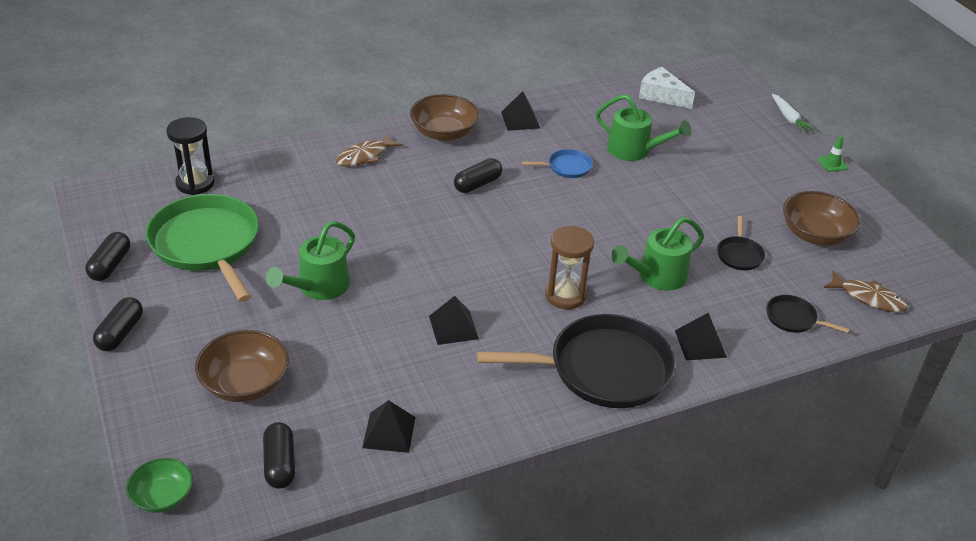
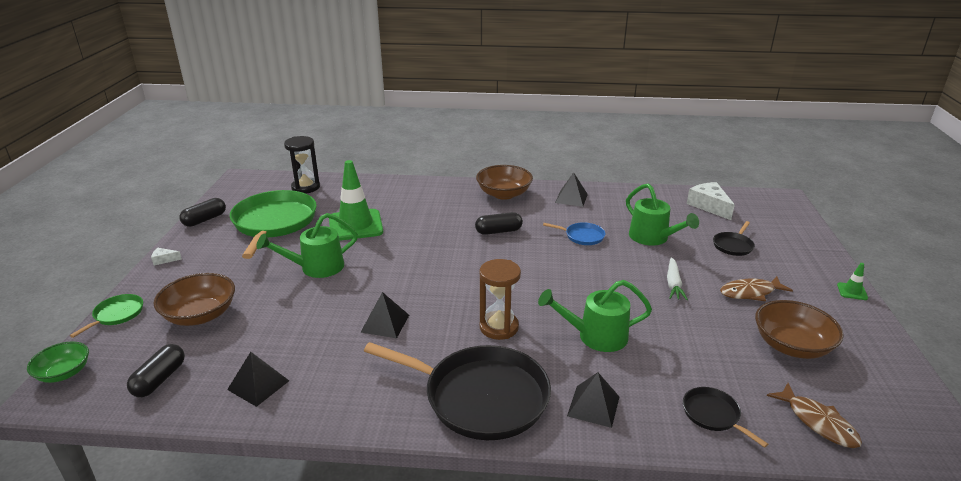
camera: 30 degrees right, 10 degrees down
black capsule [93,297,143,351] -> white cheese [151,248,182,266]
brown fish [336,134,403,167] -> brown fish moved to [720,276,793,301]
black pan [717,216,765,270] -> black pan moved to [713,221,755,256]
white carrot [772,94,815,133] -> white carrot moved to [667,257,688,300]
none -> green pan [70,294,143,338]
none -> green traffic cone [329,160,383,241]

